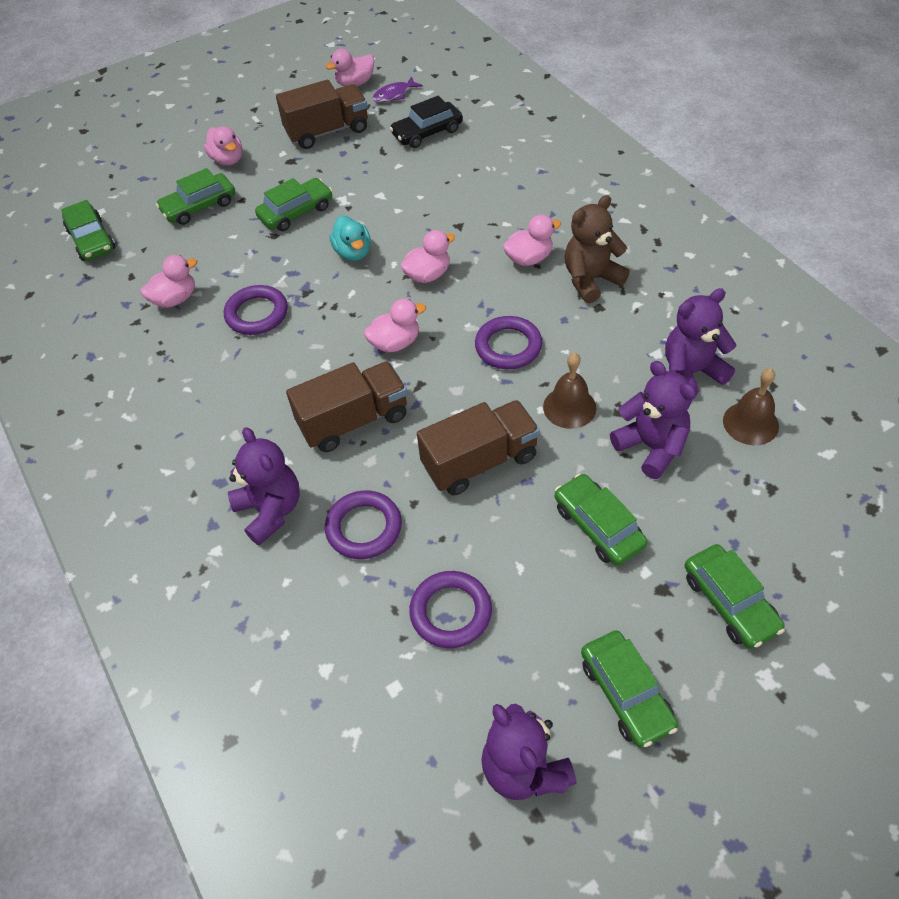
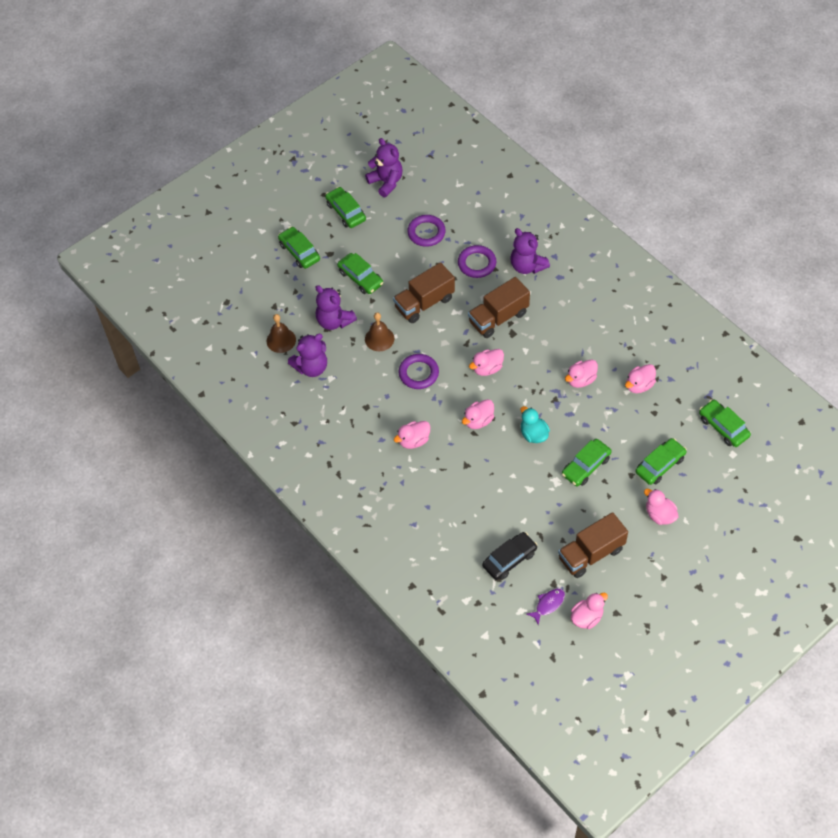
camera: 170 degrees right, 5 degrees up
purple ring [224,285,288,335] -> pink duck [565,359,598,388]
brown teddy bear [564,195,630,303] -> none

